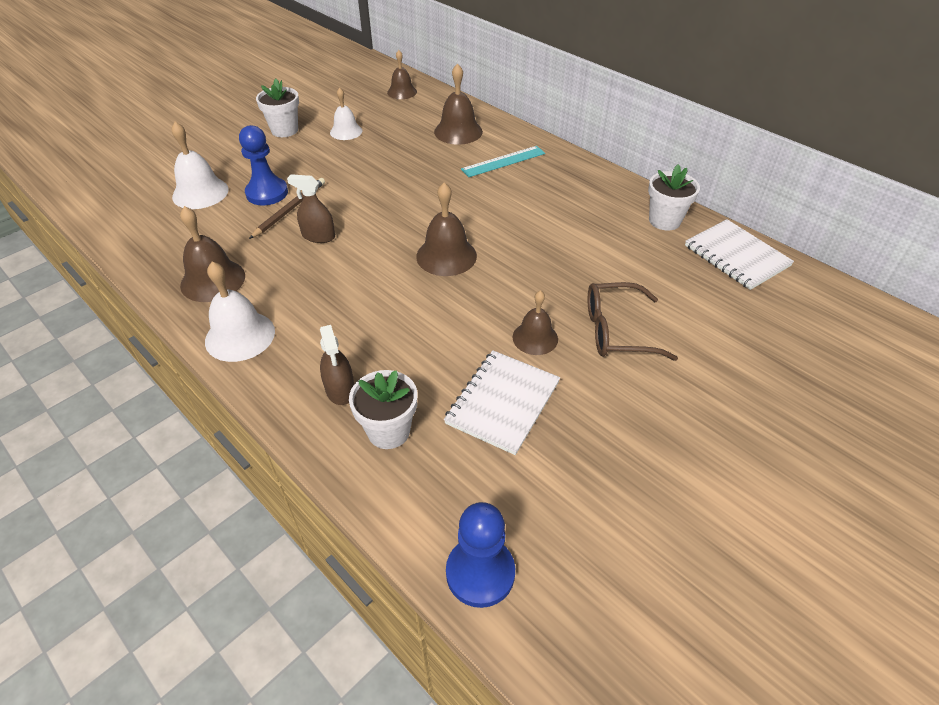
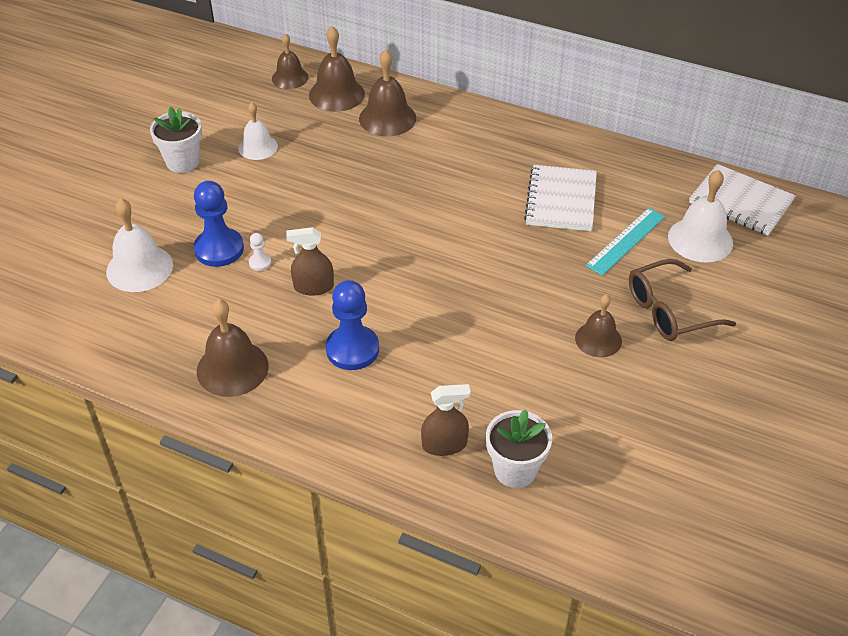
camera: 20 degrees left, 0 degrees up
white bell [205,262,275,362] -> white bell moved to [668,170,733,262]
brown pencil [249,178,325,239] -> white pawn [249,233,271,271]
brown spray bottle [320,325,354,405] -> brown spray bottle turned 60 degrees counterclockwise [421,384,471,456]
brown bell [416,182,477,276] -> brown bell moved to [309,26,365,112]
white notebook [444,350,560,455] -> white notebook moved to [524,165,597,231]
blue pawn [446,502,515,608] -> blue pawn moved to [326,280,379,370]
turquoise ruler [461,146,545,177] -> turquoise ruler moved to [586,208,665,276]
white flower pot [648,164,700,230] -> none

